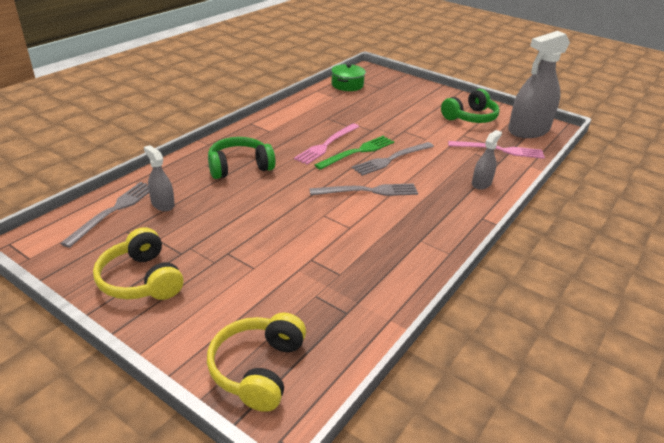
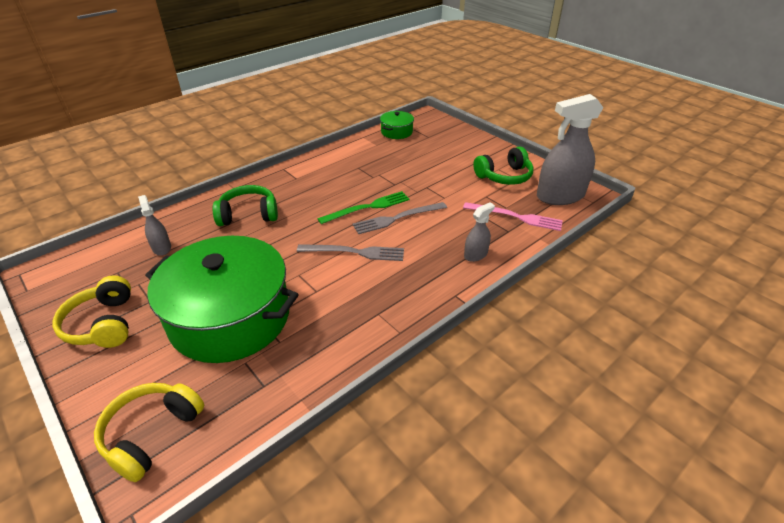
camera: 15 degrees right, 5 degrees up
grey fork [60,182,149,248] -> none
pink fork [294,123,359,165] -> none
none -> green pot [145,236,299,363]

